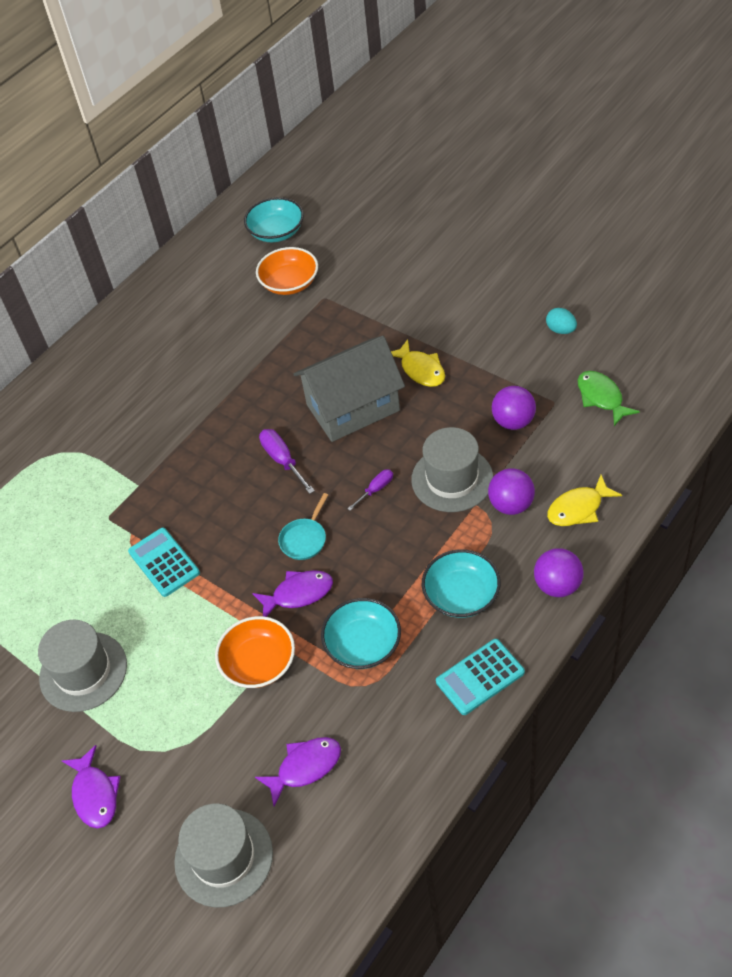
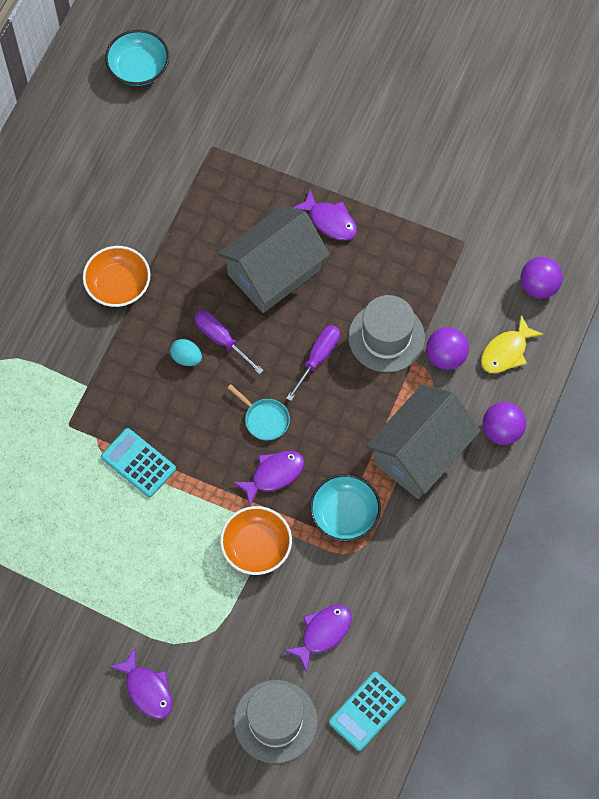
camera: 20 degrees left, 15 degrees up
grey hat [38,620,127,712] -> none
orange bowl [256,247,318,295] -> orange bowl moved to [83,246,150,307]
turquoise pan [278,493,328,560] -> turquoise pan turned 60 degrees counterclockwise [227,384,290,440]
purple screwdriver [347,469,393,511] -> purple screwdriver [286,325,340,401], size x1.58
yellow fish [391,339,445,387] -> purple fish [293,189,357,241]
turquoise bowl [422,549,501,618] -> grey house [366,385,481,499]
turquoise calculator [436,639,525,715] -> turquoise calculator moved to [329,672,406,751]
purple ball [492,386,536,430] -> purple ball moved to [520,257,563,299]
turquoise egg [546,308,577,334] -> turquoise egg moved to [170,339,202,366]
green fish [578,371,640,426] -> none

